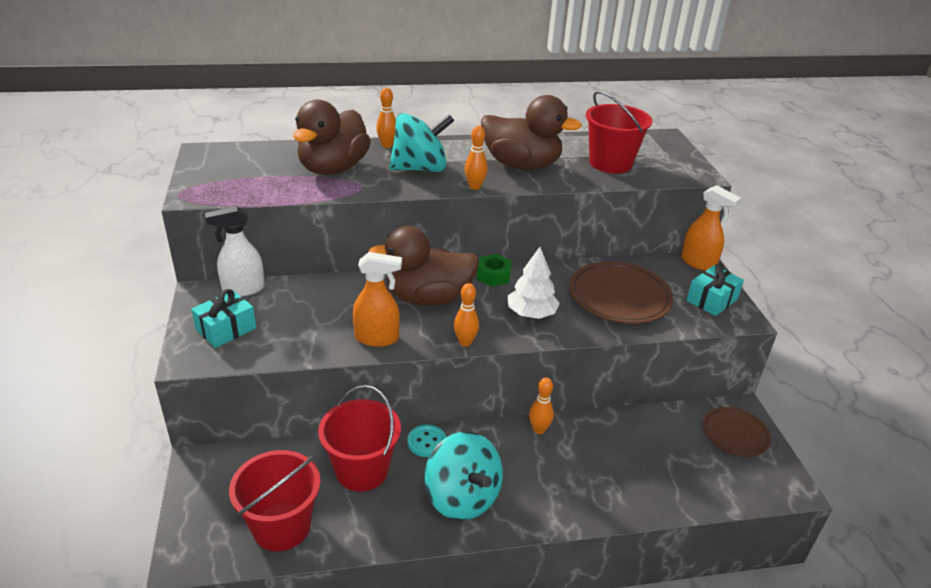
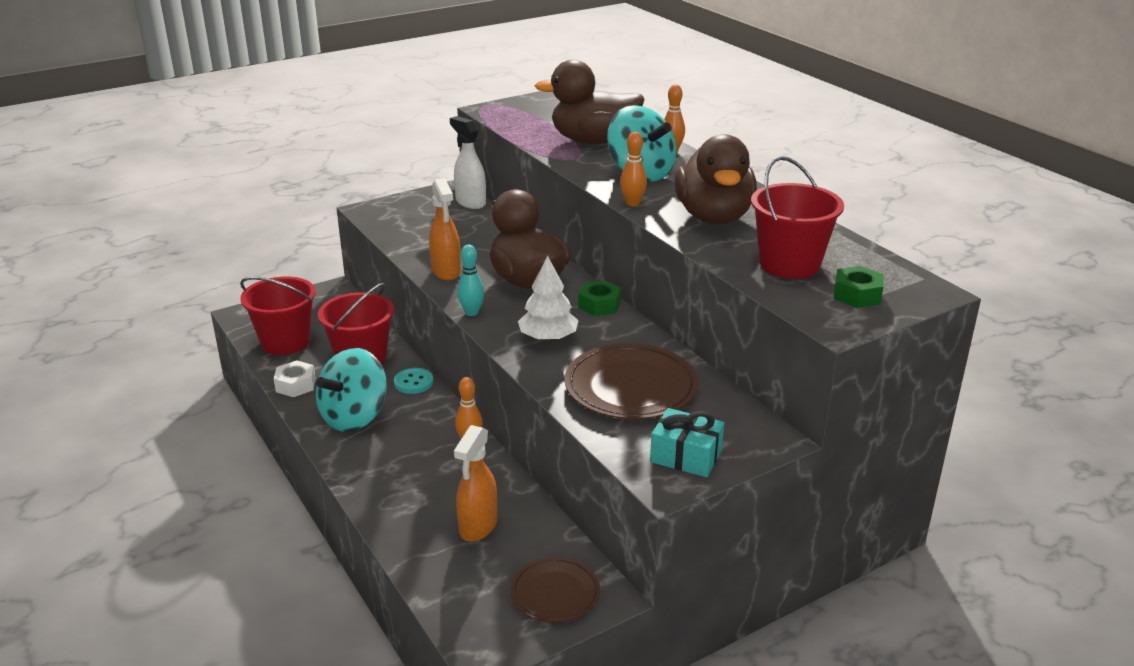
camera: 70 degrees right, 5 degrees down
turquoise gift [191,289,256,348] -> none
orange bowling pin [454,283,479,346] -> turquoise bowling pin [457,245,484,316]
orange spray bottle [681,185,741,271] -> orange spray bottle moved to [454,425,497,542]
none -> white nut [274,360,316,397]
none -> green nut [834,266,884,308]

